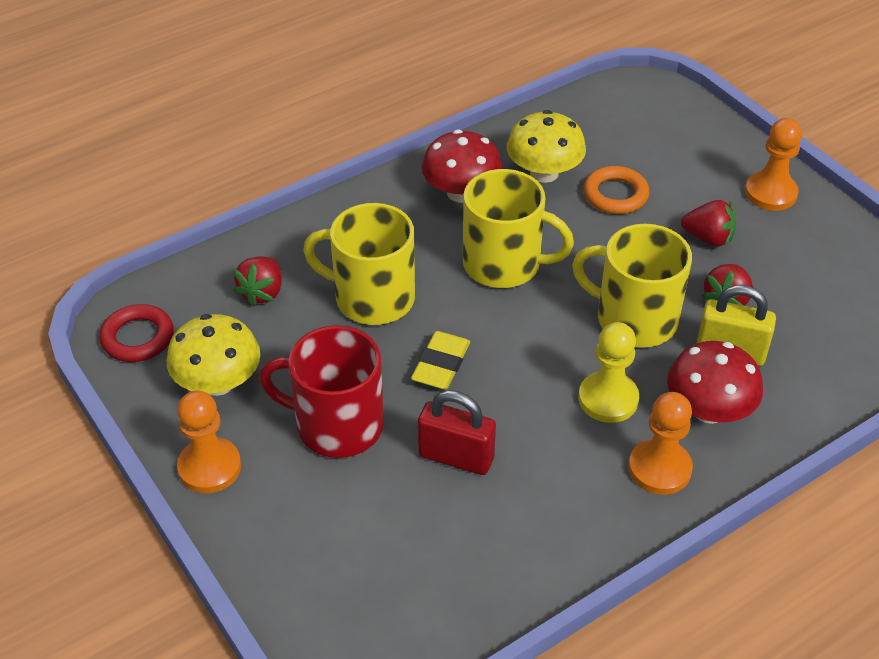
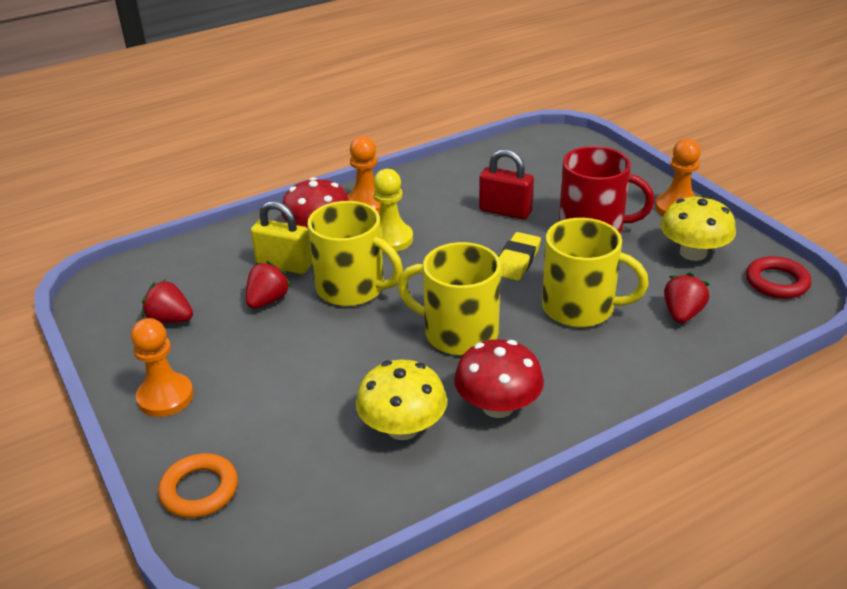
camera: 175 degrees left, 10 degrees down
orange ring [583,166,649,214] -> orange ring moved to [158,453,238,518]
red strawberry [681,200,736,246] -> red strawberry moved to [142,279,193,323]

